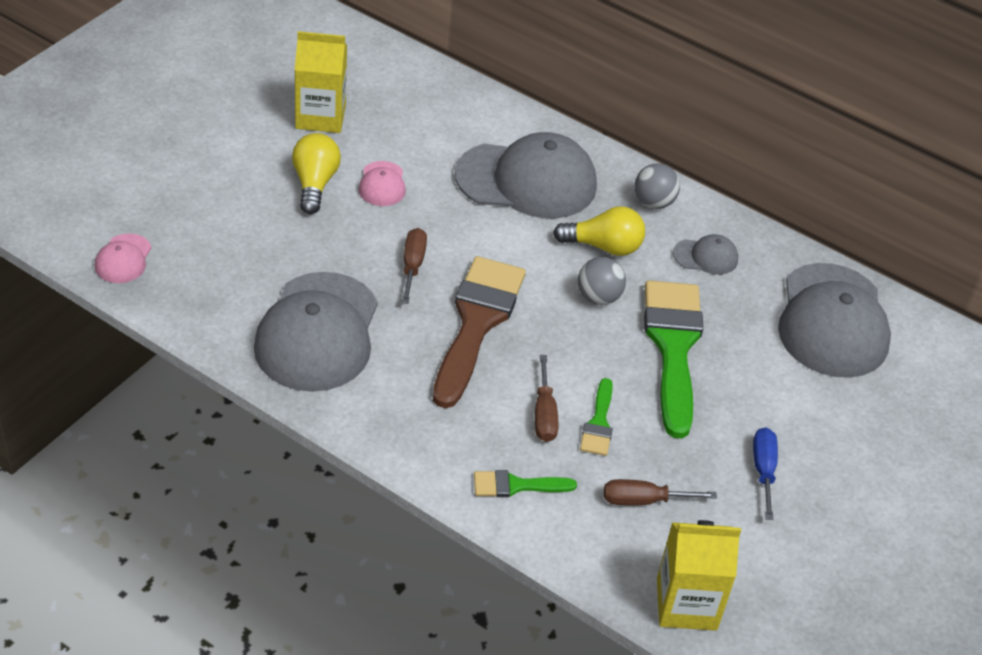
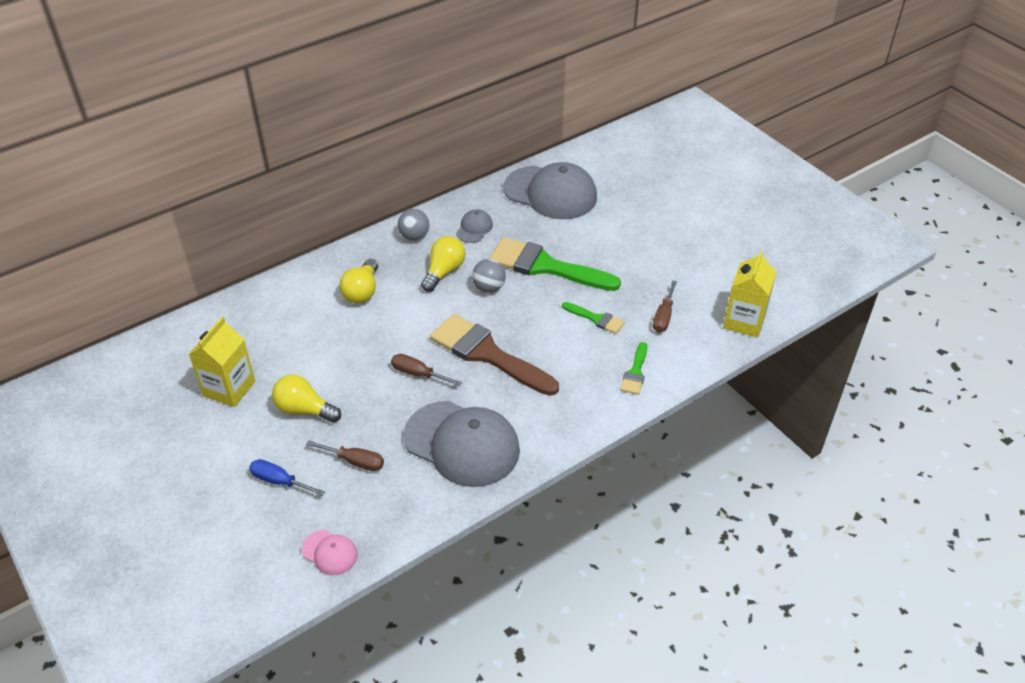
camera: 65 degrees left, 0 degrees up
pink cap [359,161,406,206] -> none
grey cap [455,132,597,218] -> yellow light bulb [340,259,378,303]
brown screwdriver [535,355,558,442] -> brown screwdriver moved to [306,440,384,471]
blue screwdriver [753,427,778,520] -> blue screwdriver moved to [249,459,325,496]

